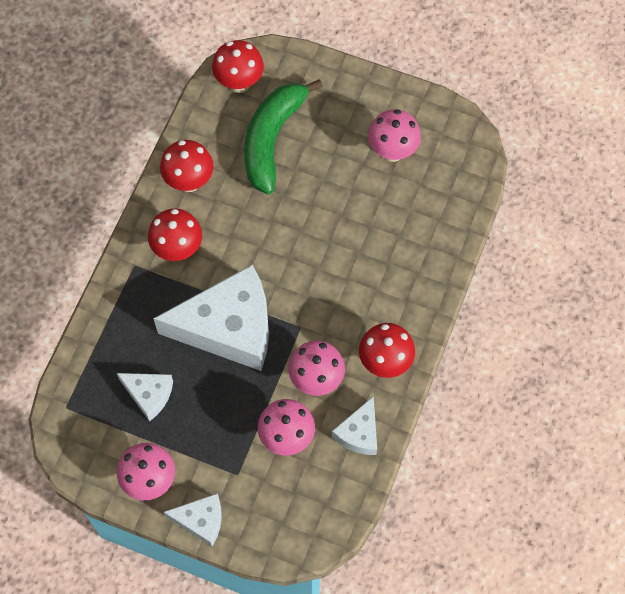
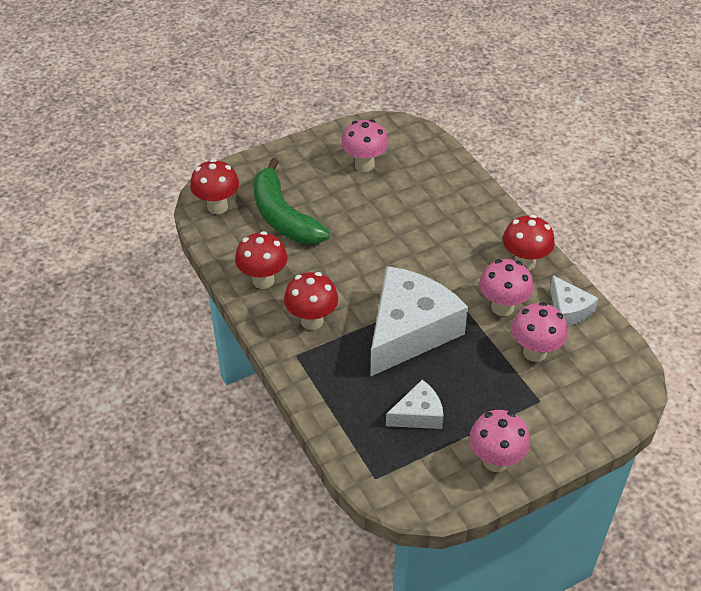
camera: 50 degrees left, 20 degrees down
white cheese [163,493,222,546] -> none

